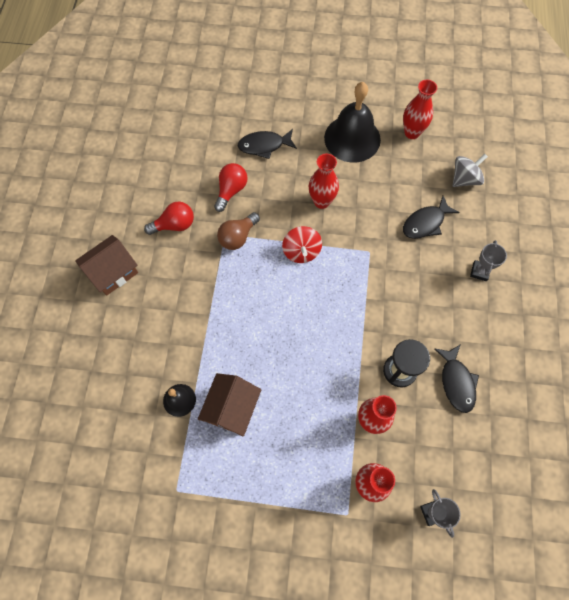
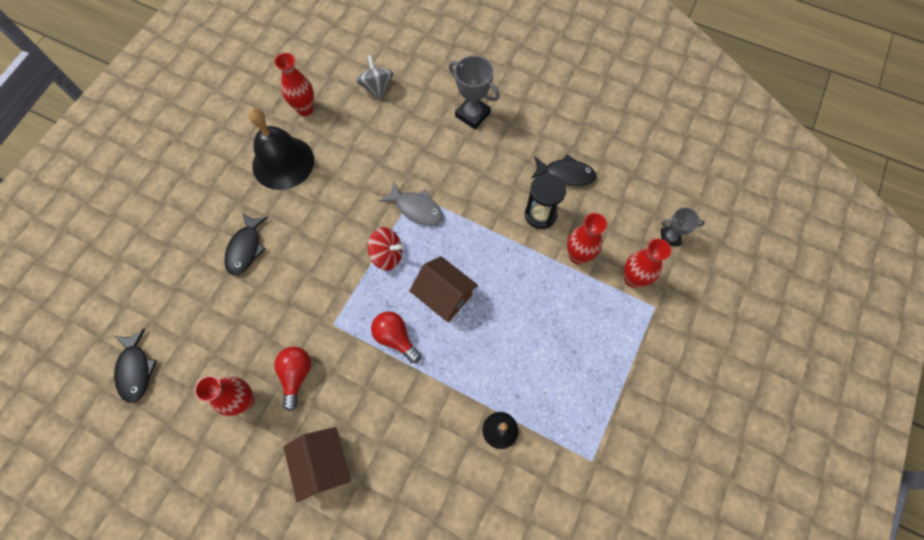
camera: 70 degrees left, 0 degrees up
brown house [198,373,261,436] -> brown house moved to [409,256,478,322]
red light bulb [214,163,248,212] -> red light bulb moved to [371,311,421,363]
brown light bulb [217,212,260,250] -> none
red vase [309,153,339,209] -> red vase moved to [195,376,254,416]
black fish [403,196,460,239] -> black fish moved to [114,329,157,403]
grey trophy [470,240,507,281] -> grey trophy [449,55,500,129], size x1.61
none -> grey fish [379,182,443,225]

